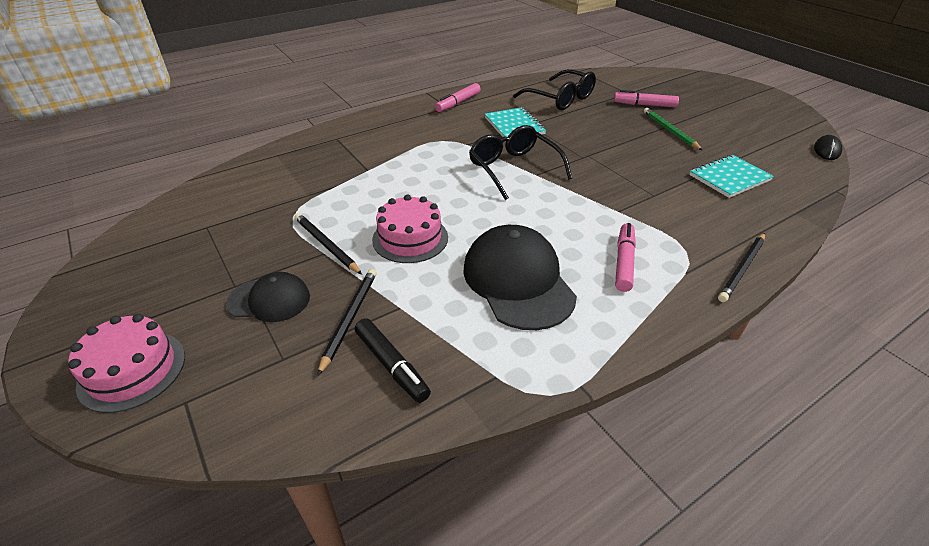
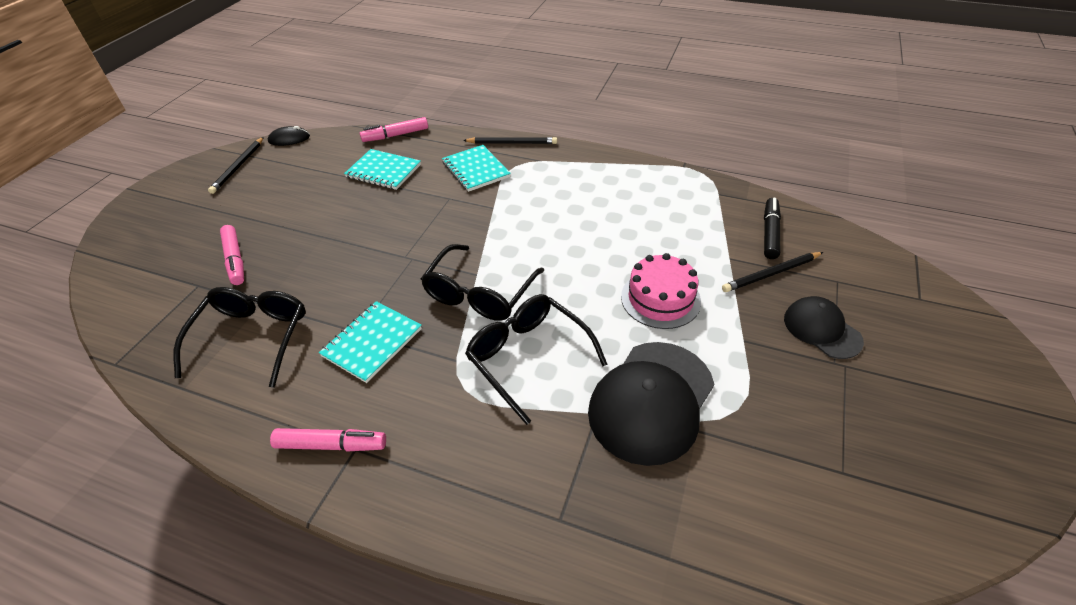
camera: 125 degrees left, 5 degrees up
pink cake [68,314,185,413] -> none
black pencil [295,213,362,275] -> black pencil moved to [208,137,264,194]
black cap [463,225,577,330] -> black cap moved to [588,342,714,466]
pink marker [615,223,636,292] -> pink marker moved to [360,117,428,142]
green pencil [644,108,702,150] -> none
none -> turquoise notebook [442,145,511,192]
none -> black glasses [465,294,608,425]

